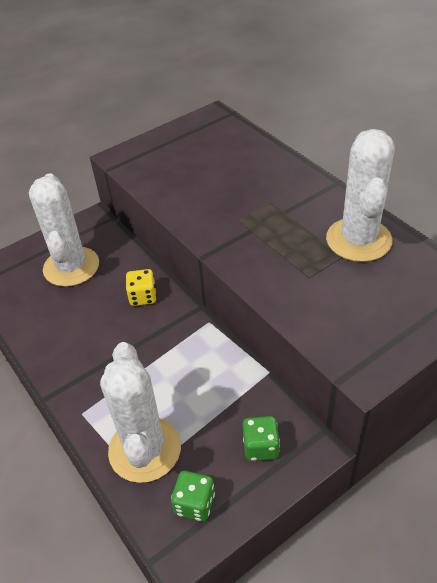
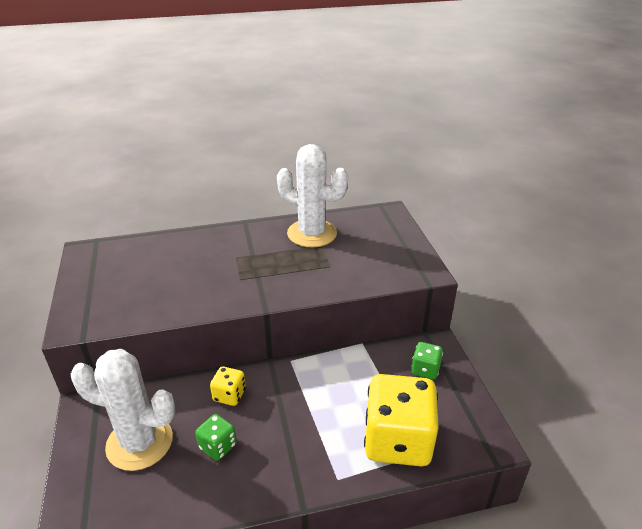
camera: 70 degrees left, 10 degrees down
white cactus [100,342,181,483] -> yellow dice [364,374,439,466]
green dice [171,471,215,521] -> green dice moved to [195,414,237,461]

